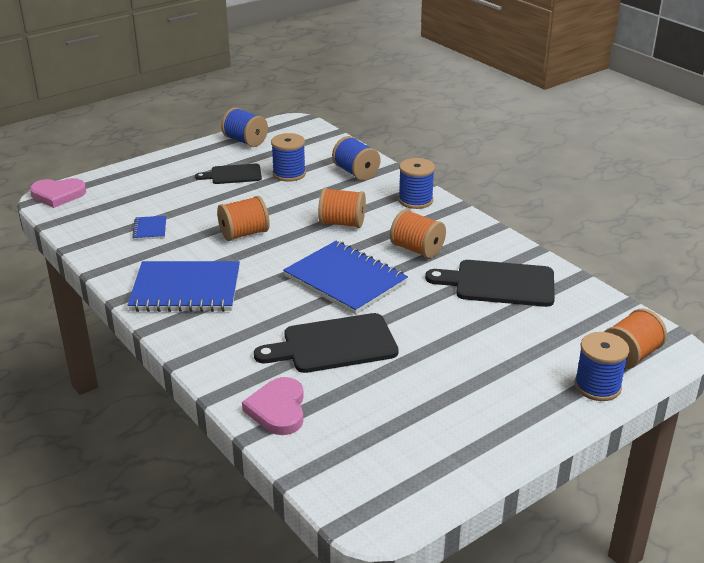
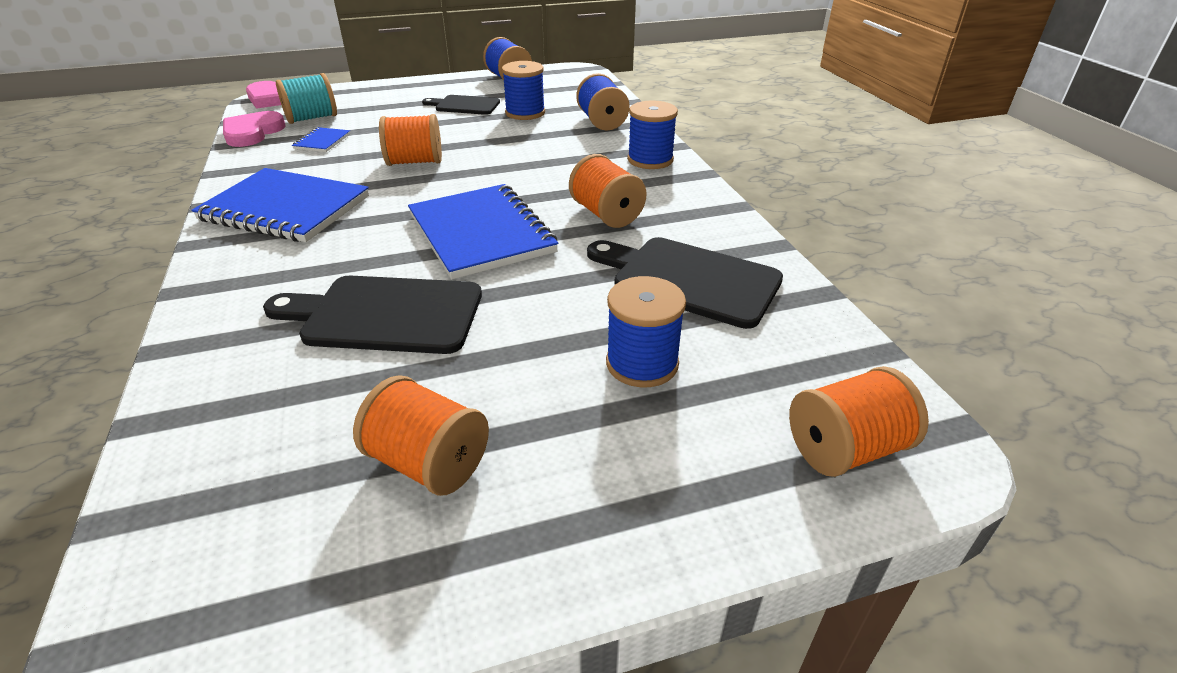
camera: 20 degrees right, 5 degrees up
pink heart [242,377,304,435] -> pink heart moved to [223,111,286,147]
orange spool [318,188,366,228] -> orange spool moved to [353,375,489,496]
blue spool [574,332,629,401] -> blue spool moved to [606,276,686,387]
none -> turquoise spool [276,73,337,124]

